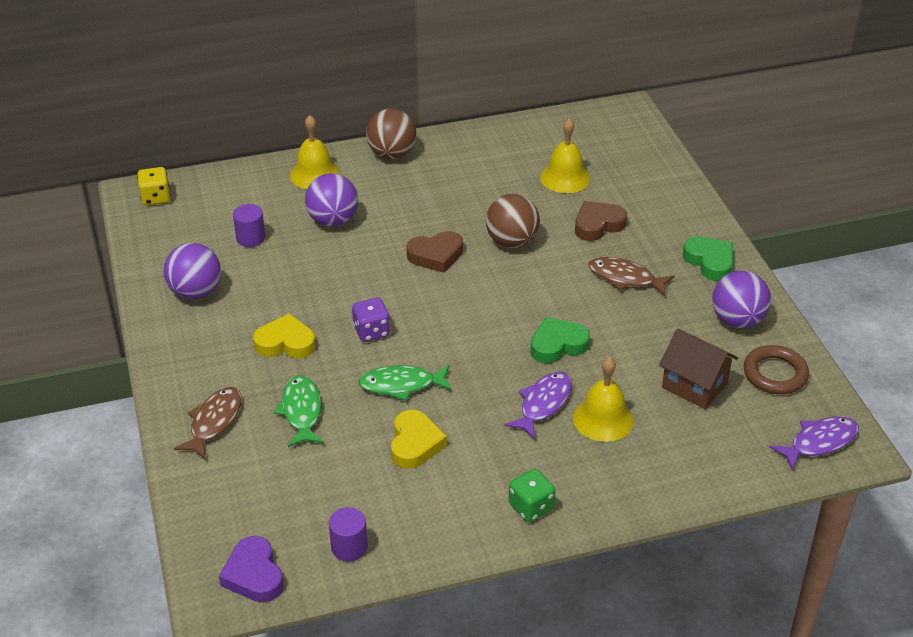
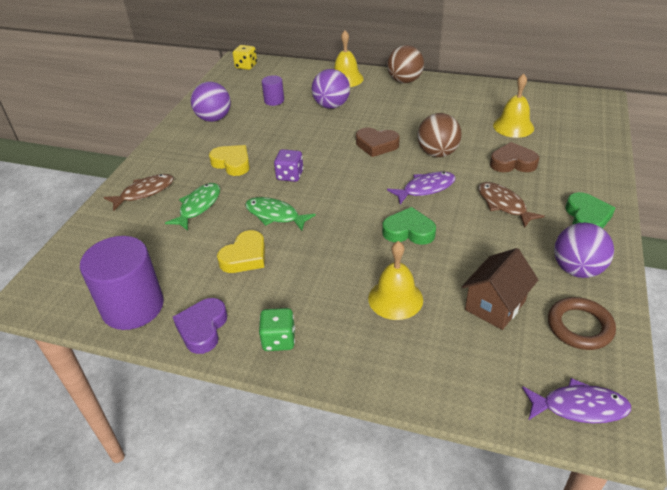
camera: 35 degrees right, 0 degrees up
purple heart [219,536,284,602] -> purple heart moved to [173,298,227,354]
purple cylinder [329,507,368,562] -> purple cylinder [80,236,164,330], size x2.05
purple fish [504,372,572,439] -> purple fish moved to [387,172,456,204]
brown house [659,328,738,409] -> brown house turned 60 degrees clockwise [462,248,538,330]

